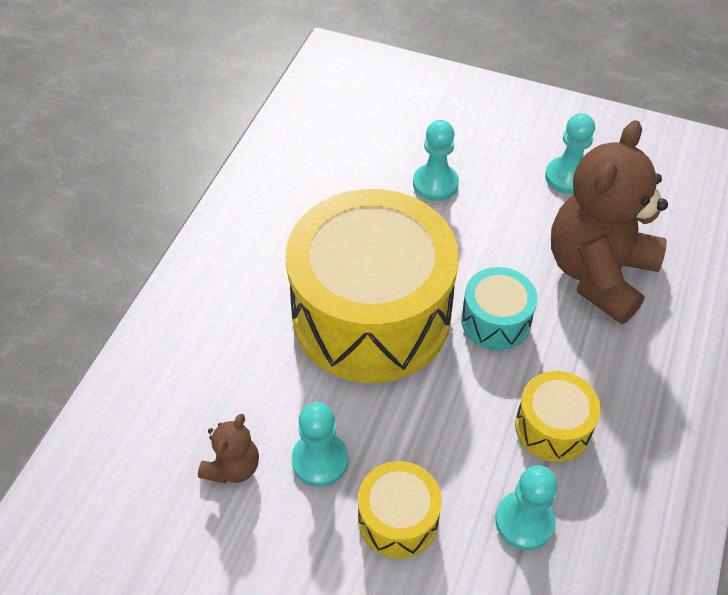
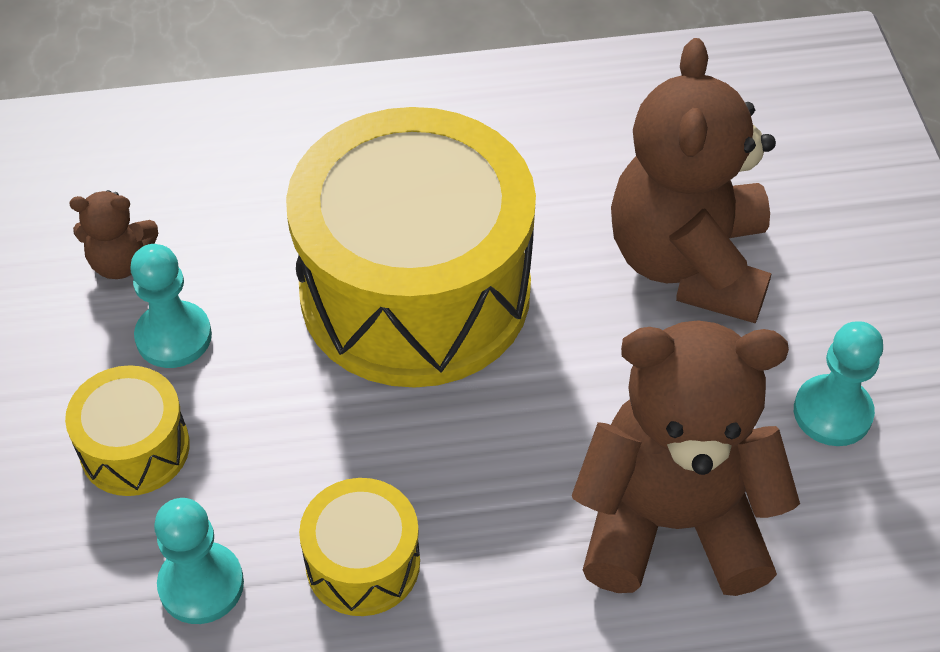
camera: 60 degrees right, 0 degrees up
turquoise pawn [413,120,459,201] -> brown teddy bear [611,38,776,323]
turquoise drum [461,267,538,350] -> none

